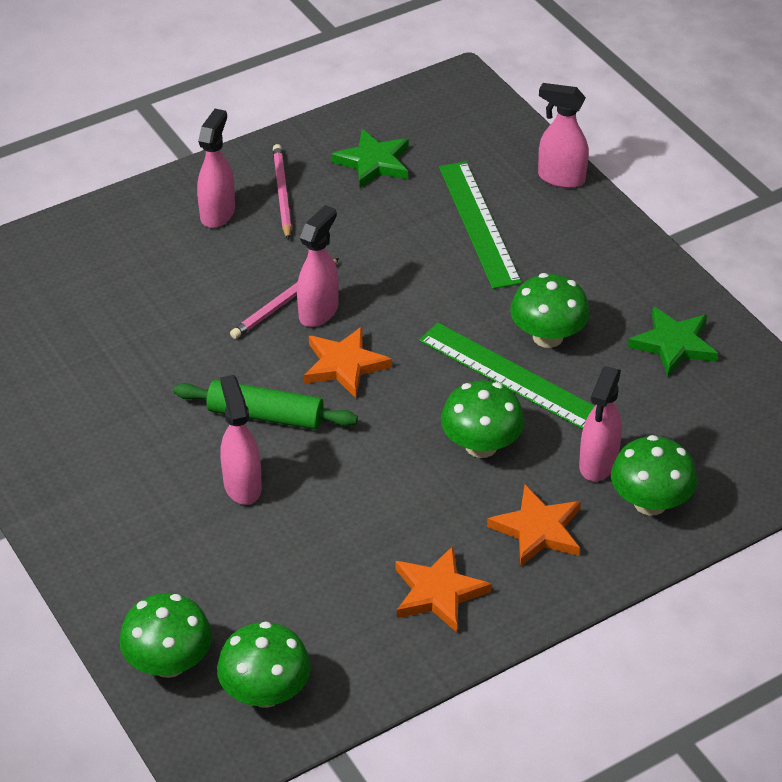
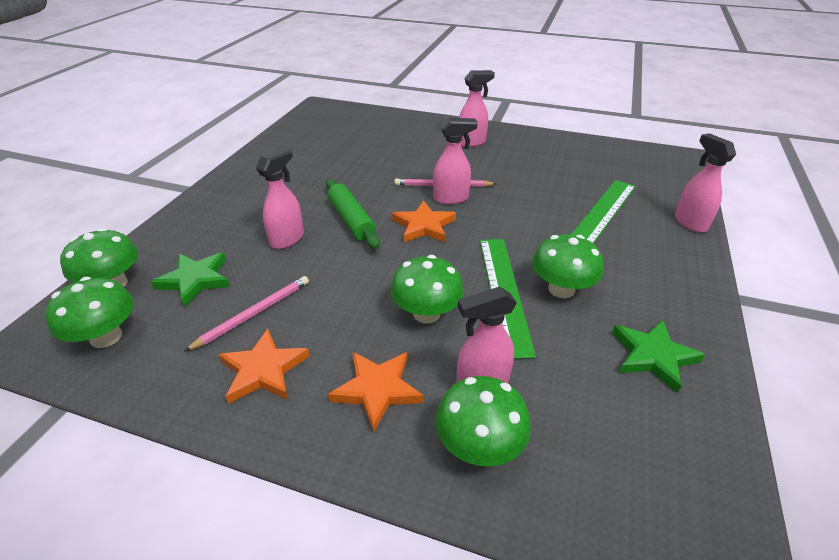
camera: 50 degrees right, 5 degrees down
pink pencil [273,144,292,240] -> pink pencil moved to [184,276,309,352]
green star [331,129,409,188] -> green star moved to [151,253,230,307]

